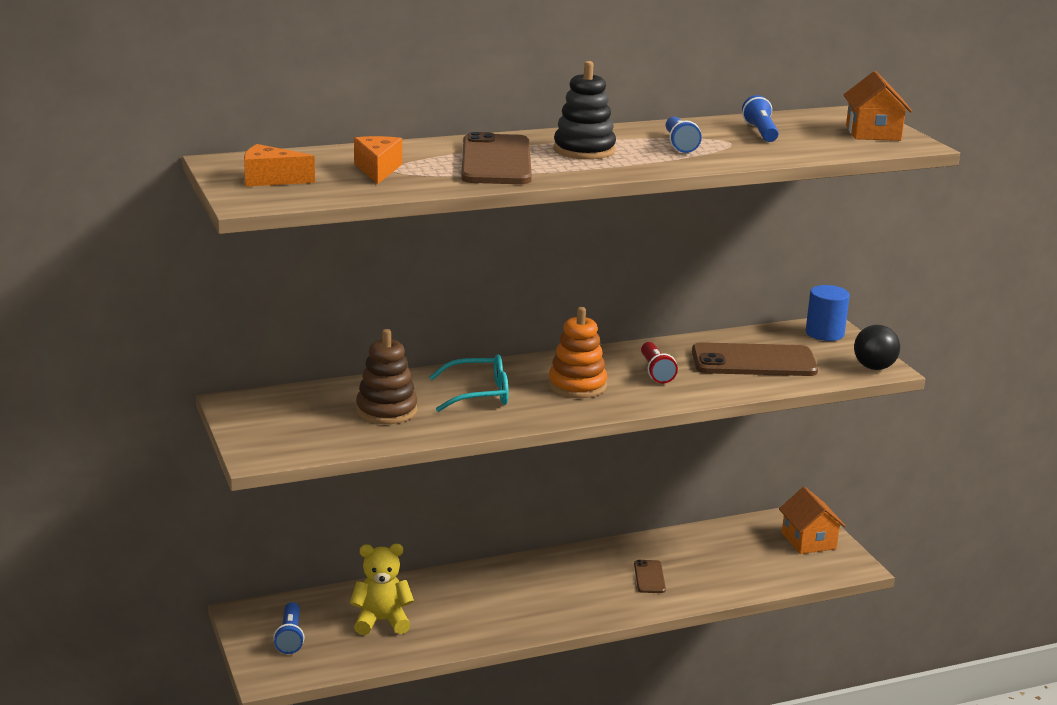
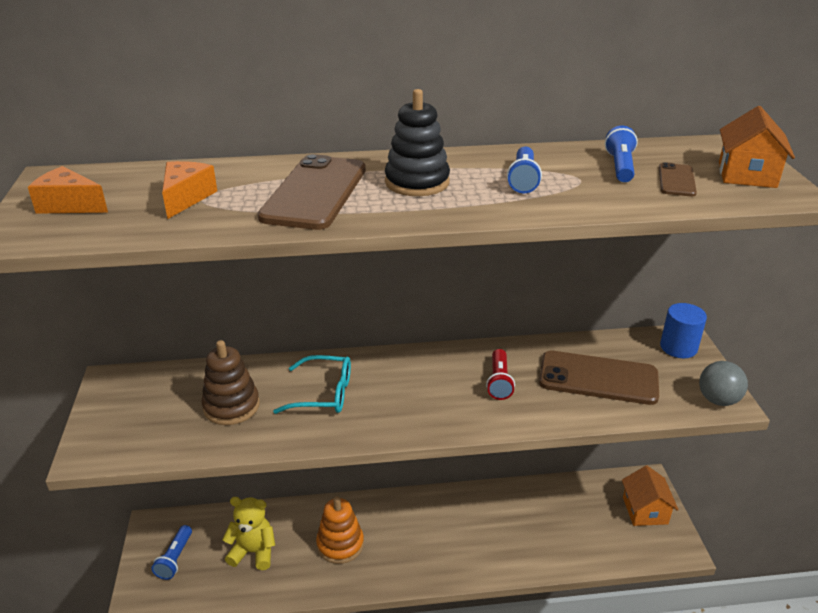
camera: 15 degrees right, 10 degrees up
orange stacking toy [549,307,607,398] -> orange stacking toy moved to [316,496,364,564]
brown phone [634,560,666,593] -> brown phone moved to [659,162,697,197]
black ball [854,325,900,370] -> grey ball [699,361,748,406]

